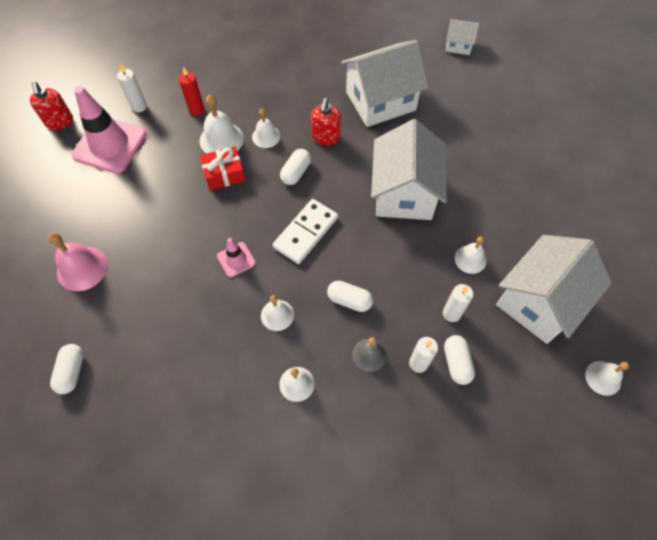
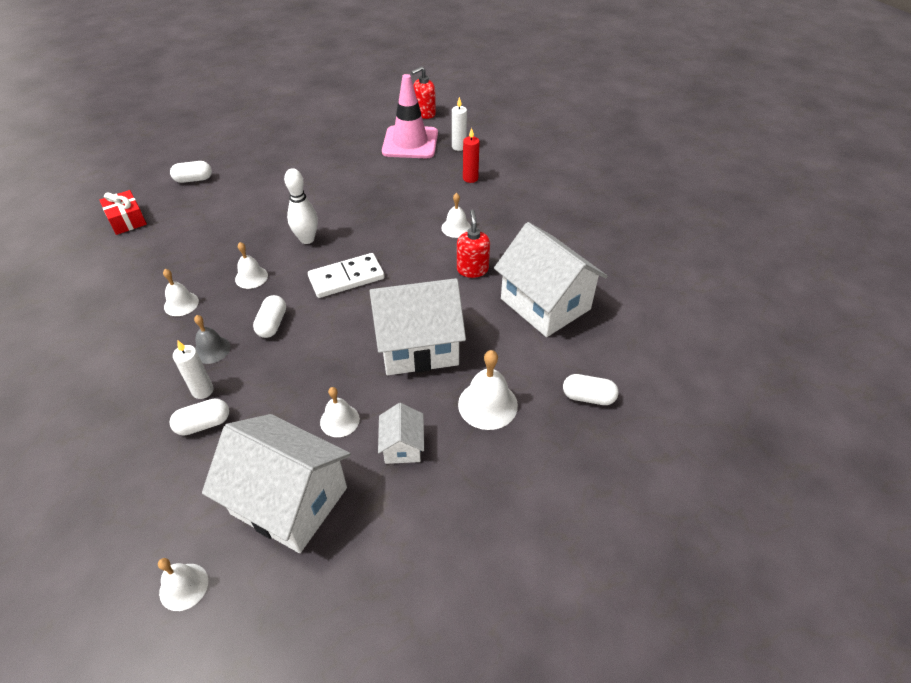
camera: 75 degrees right, 15 degrees down
pink bell [48,232,107,291] -> none
white bell [200,94,244,154] -> white bell moved to [458,350,518,430]
red gift [200,147,245,190] -> red gift moved to [99,190,147,235]
pink traffic cone [217,238,256,277] -> white bowling pin [284,168,318,244]
white domino [273,199,338,264] -> white domino turned 45 degrees counterclockwise [308,253,385,298]
white capsule [280,149,311,185] -> white capsule moved to [563,374,619,405]
red soap dispenser [311,98,341,145] -> red soap dispenser turned 90 degrees clockwise [457,210,490,278]
white candle [443,284,473,322] -> none
white house [445,19,479,55] -> white house moved to [378,403,424,464]

